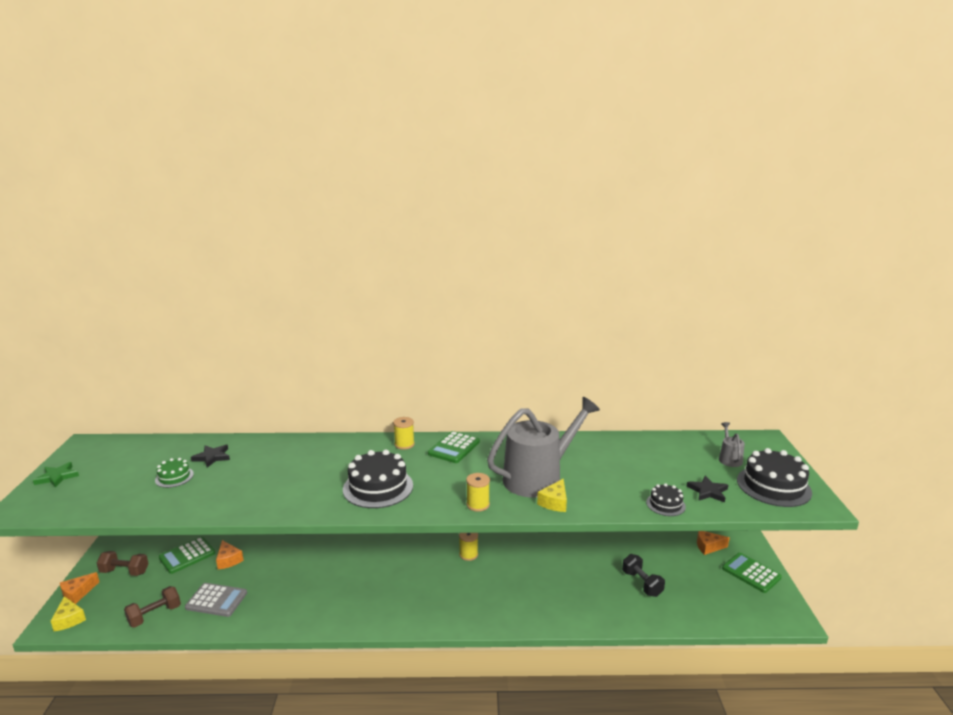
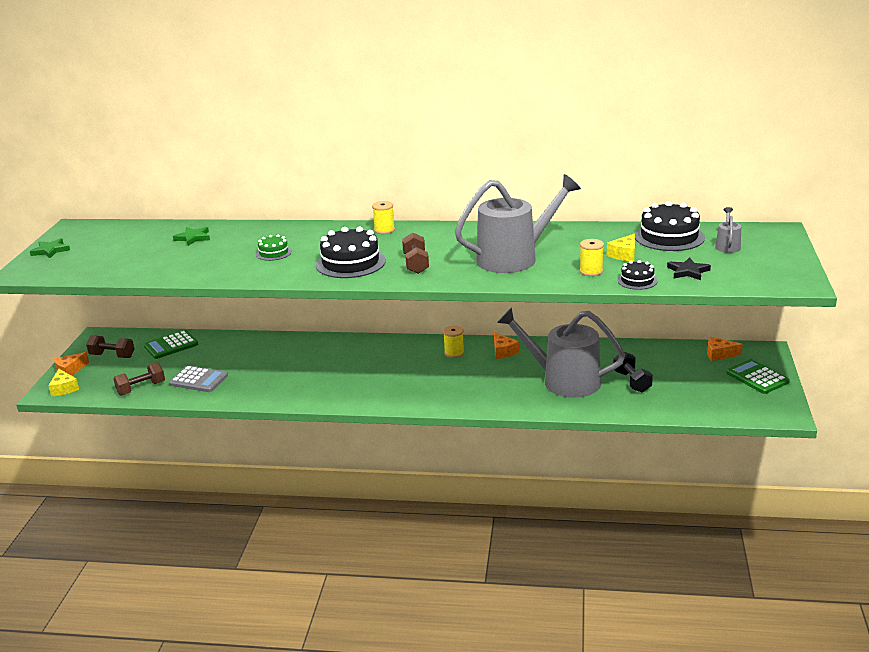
camera: 10 degrees right, 5 degrees up
green cake [155,458,194,488] -> green cake moved to [256,235,292,261]
black star [191,445,230,468] -> green star [173,227,210,246]
orange cheese [216,540,244,570] -> orange cheese moved to [494,332,519,359]
green calculator [428,431,480,463] -> none
yellow spool [466,473,490,512] -> yellow spool moved to [580,239,604,276]
yellow cheese [537,479,567,512] -> yellow cheese moved to [607,234,635,261]
black cake [737,448,812,507] -> black cake moved to [635,201,705,251]
none -> brown dumbbell [402,232,429,274]
none -> grey watering can [497,307,625,398]

